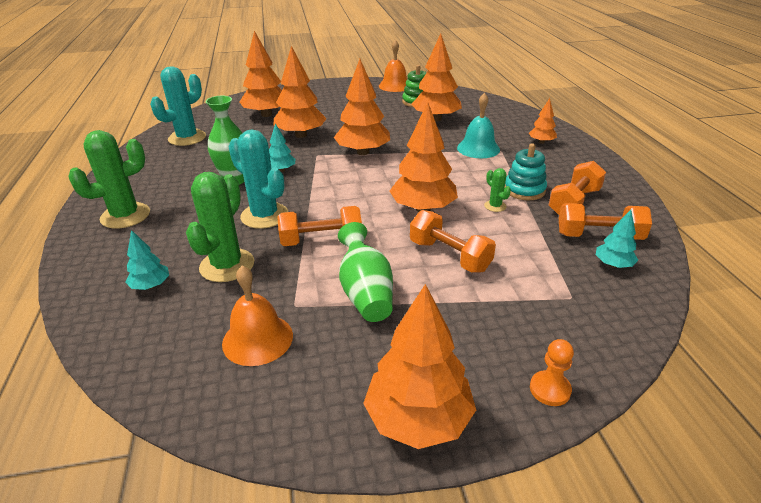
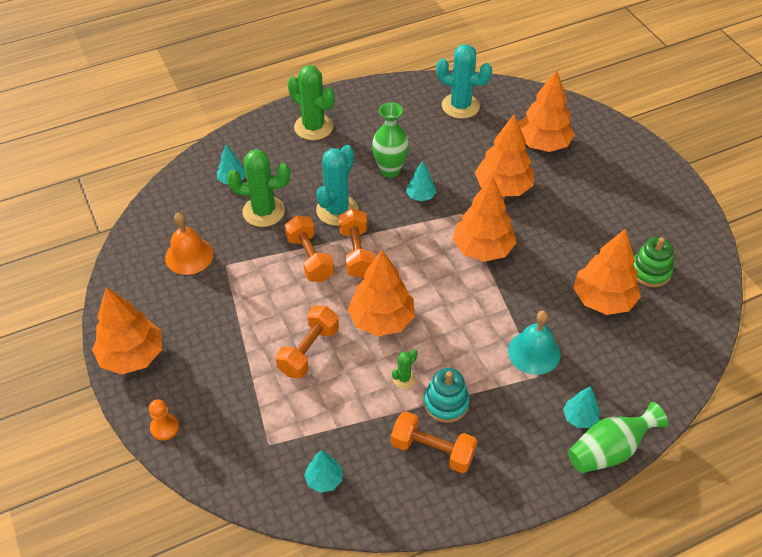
camera: 75 degrees right, 15 degrees up
green vase [338,222,393,322] -> green vase moved to [568,402,668,473]
orange bell [379,40,407,92] -> none
orange tree [529,98,557,144] -> turquoise tree [563,386,600,428]
orange dumbbell [559,203,652,240] -> orange dumbbell moved to [339,209,375,278]

